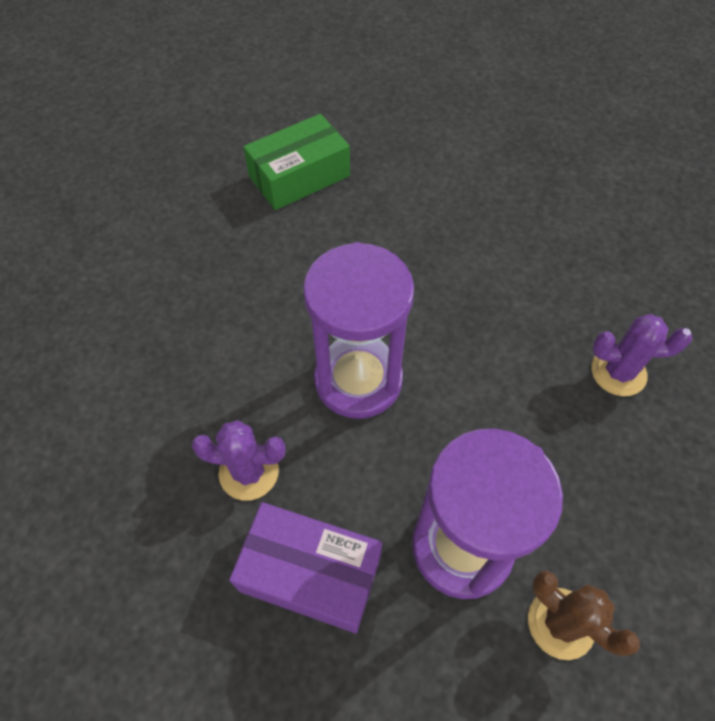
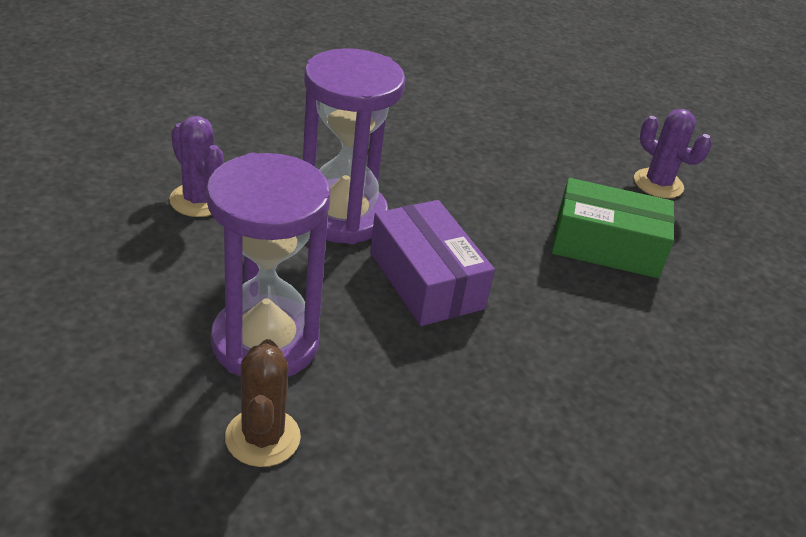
camera: 40 degrees right, 20 degrees down
purple box [229,502,382,633] -> purple box moved to [370,200,495,326]
green box [243,114,350,210] -> green box moved to [552,178,675,278]
purple cactus [591,314,692,396] -> purple cactus moved to [634,109,712,198]

